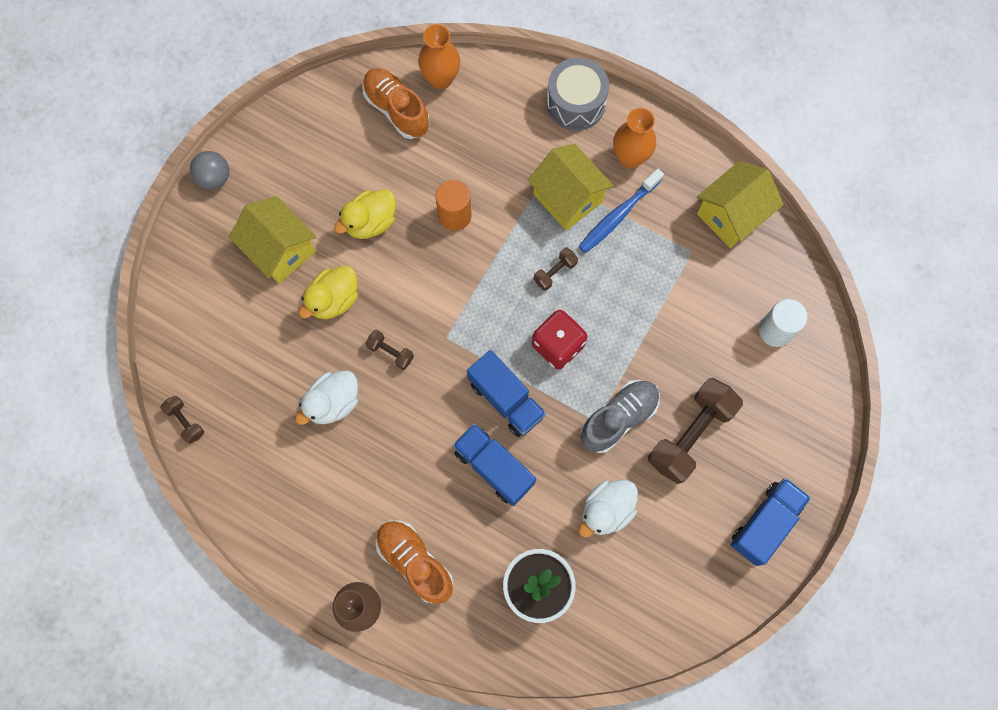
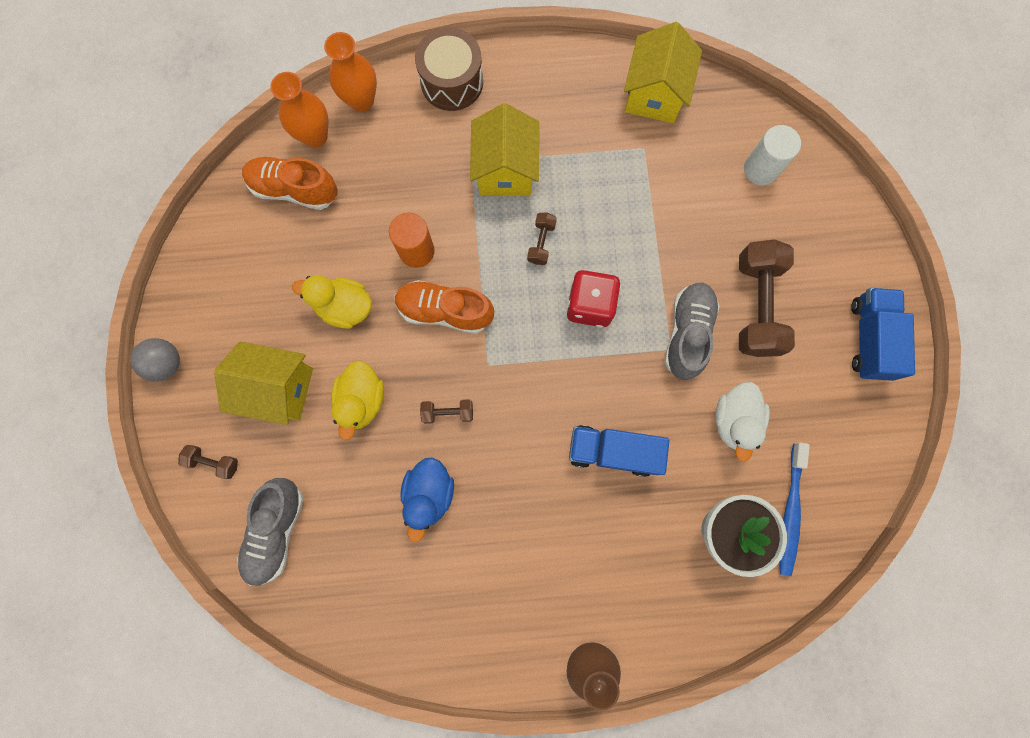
camera: 35 degrees left, 5 degrees up
brown dumbbell [160,396,204,444] -> brown dumbbell moved to [178,445,238,479]
white duck [295,370,358,425] -> blue duck [400,457,454,542]
yellow duck [334,189,396,239] -> yellow duck turned 90 degrees clockwise [292,275,372,329]
orange shoe [376,520,453,604] -> orange shoe moved to [395,280,494,334]
blue truck [467,350,546,437] -> none
yellow house [527,144,614,231] -> yellow house turned 75 degrees clockwise [470,103,539,196]
grey drum [546,58,609,130] -> brown drum [415,27,483,111]
blue toothbrush [578,169,664,253] -> blue toothbrush moved to [780,442,810,576]
orange vase [613,108,656,168] -> orange vase moved to [324,32,377,112]
none -> grey shoe [237,478,304,586]

